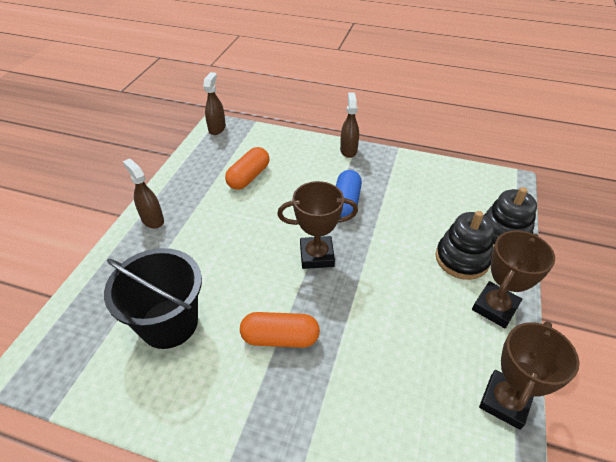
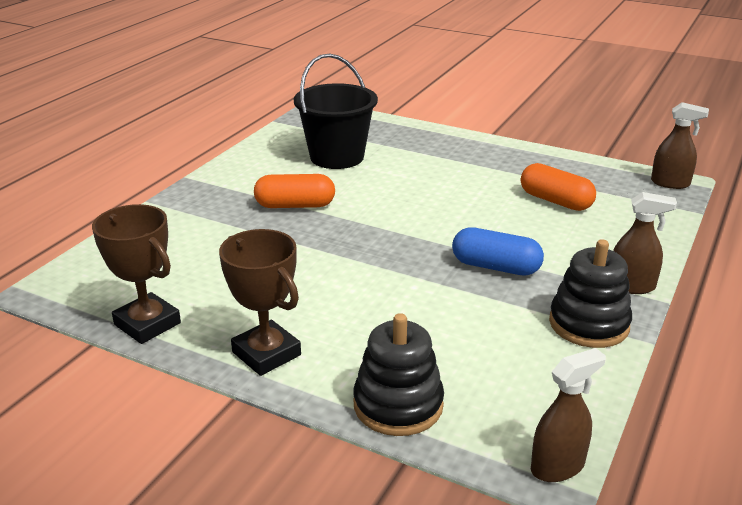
camera: 100 degrees right, 15 degrees down
brown spray bottle [123,158,164,229] -> brown spray bottle moved to [531,348,606,482]
orange capsule [240,312,320,348] -> orange capsule turned 75 degrees clockwise [254,174,335,208]
brown trophy [277,181,358,269] -> none
black stacking toy [436,211,495,280] -> black stacking toy moved to [549,239,632,348]

